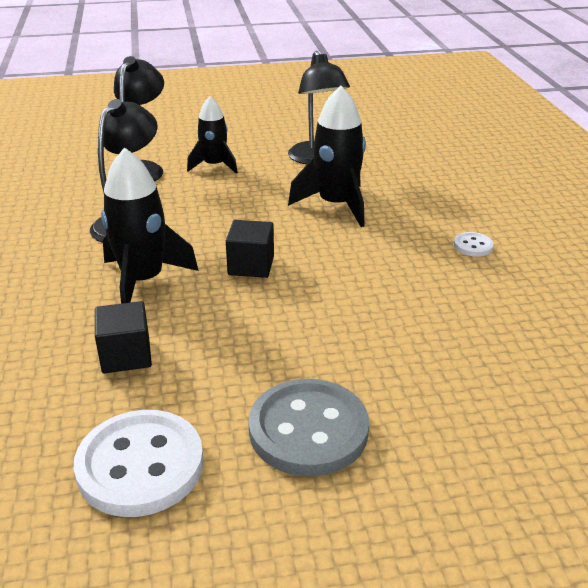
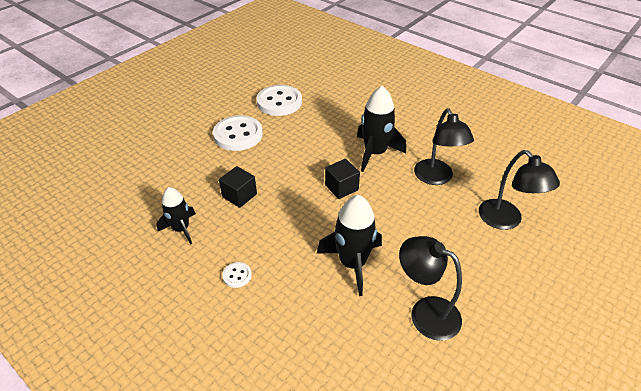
camera: 140 degrees right, 10 degrees up
black cube [95,301,152,373] -> black cube moved to [219,166,257,208]
black rocket [187,96,238,174] -> black rocket moved to [157,187,196,245]
grey button [249,379,369,476] -> white button [213,115,263,151]

